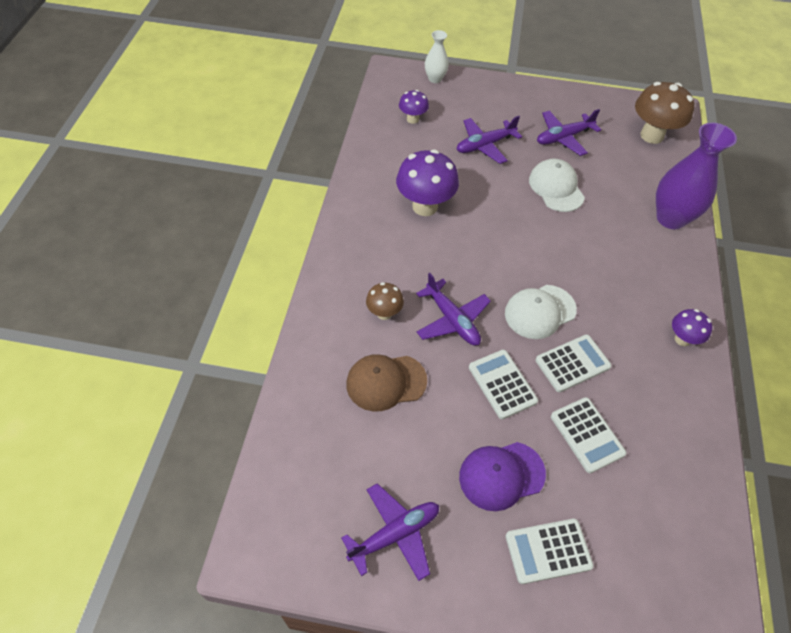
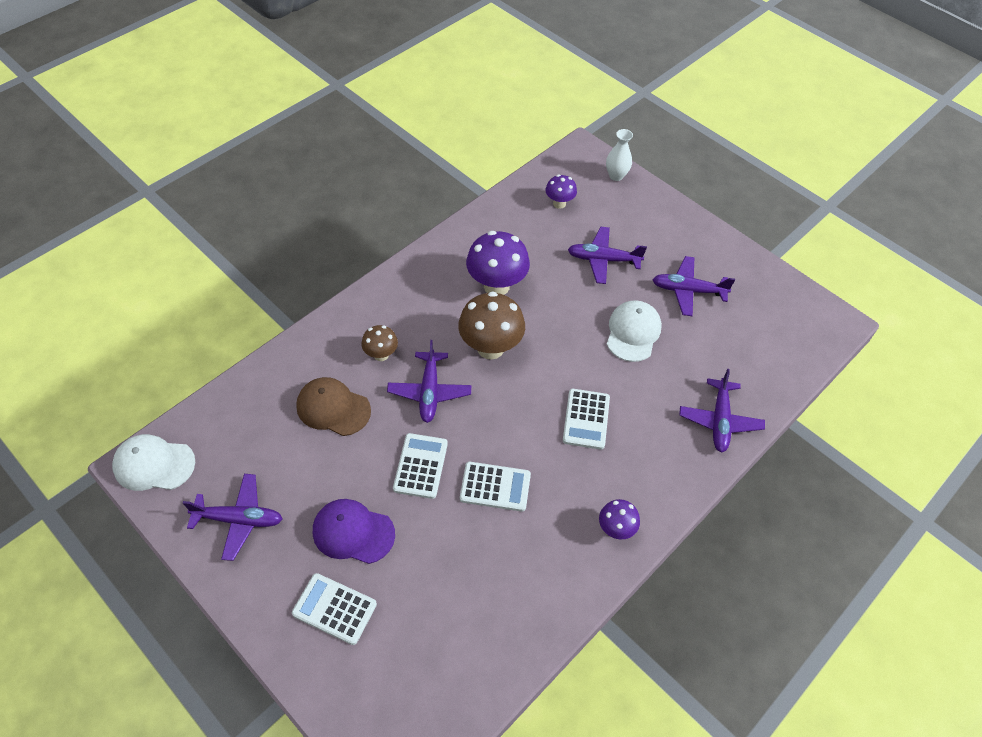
camera: 35 degrees right, 0 degrees up
white cap [505,285,577,339] -> white cap moved to [112,434,195,491]
white calculator [551,397,626,473] -> white calculator moved to [563,389,610,450]
brown mushroom [635,82,694,144] -> brown mushroom moved to [458,291,525,360]
purple vase [656,123,737,229] -> purple plane [679,369,765,453]

